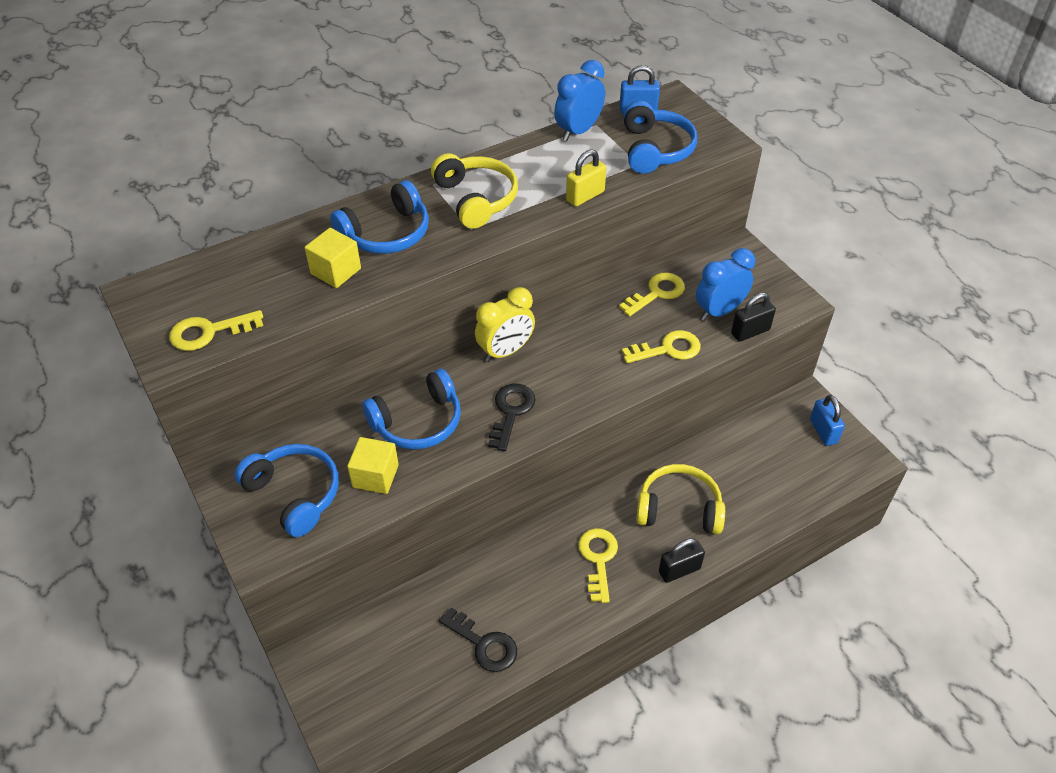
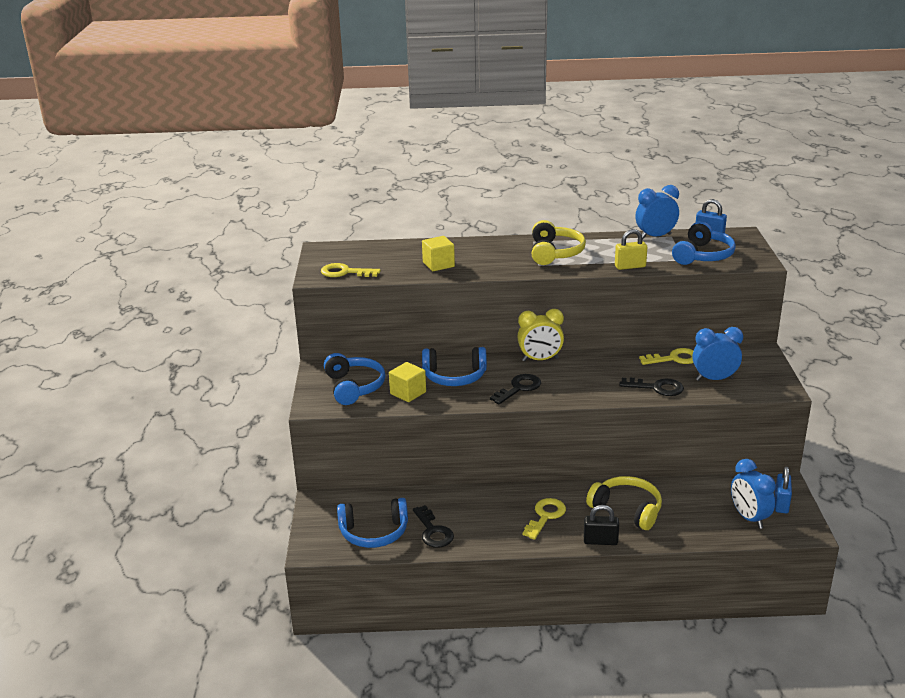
camera: 30 degrees right, 20 degrees down
blue headphones [330,180,429,254] -> blue headphones moved to [337,498,408,548]
yellow key [622,330,701,363] -> black key [619,378,684,396]
black padlock [731,292,776,342] -> none
none -> blue clock [731,459,776,529]

